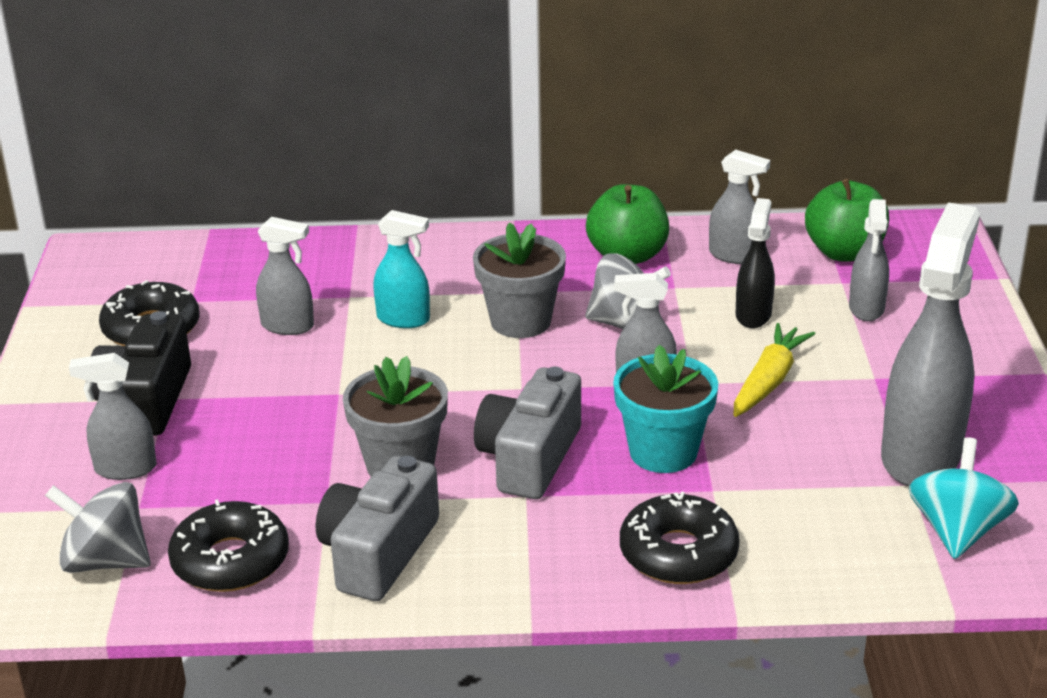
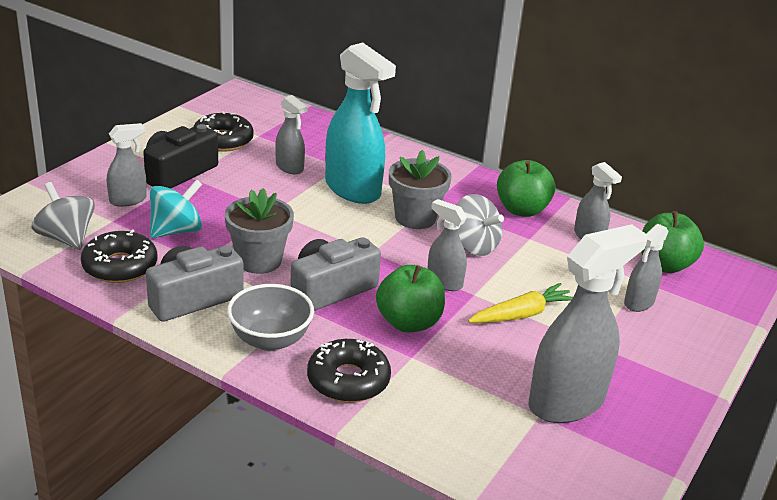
camera: 30 degrees right, 0 degrees up
grey spray bottle [69,353,157,480] -> grey spray bottle turned 120 degrees clockwise [107,123,147,207]
turquoise spray bottle [373,210,430,328] -> turquoise spray bottle [325,42,396,204], size x1.92
turquoise flower pot [613,345,718,473] -> green apple [376,265,445,333]
black spray bottle [735,198,775,328] -> none
turquoise spinning top [908,437,1019,559] -> turquoise spinning top moved to [150,179,202,238]
none -> grey bowl [227,284,314,351]

